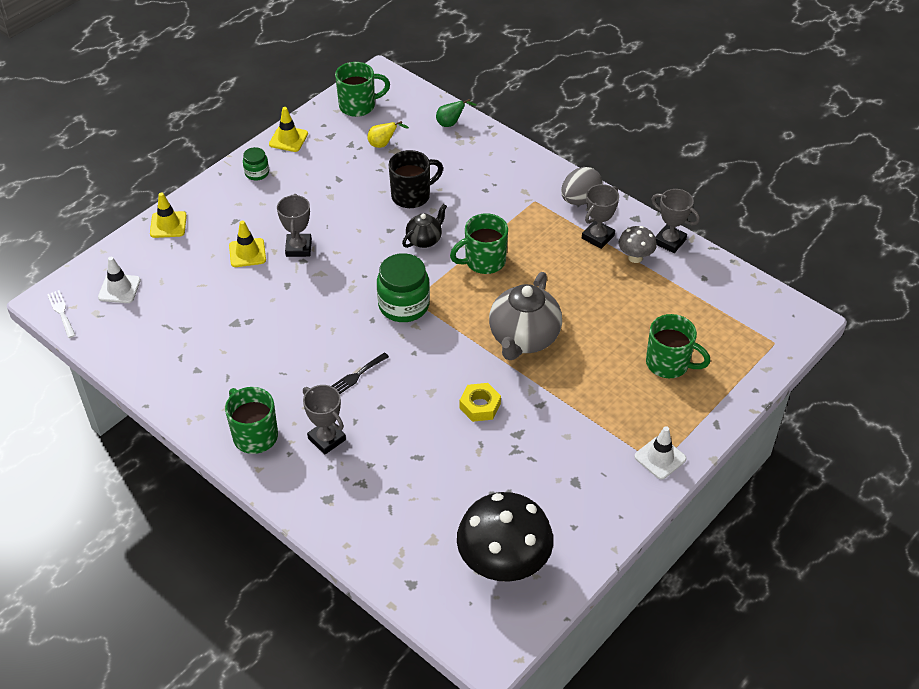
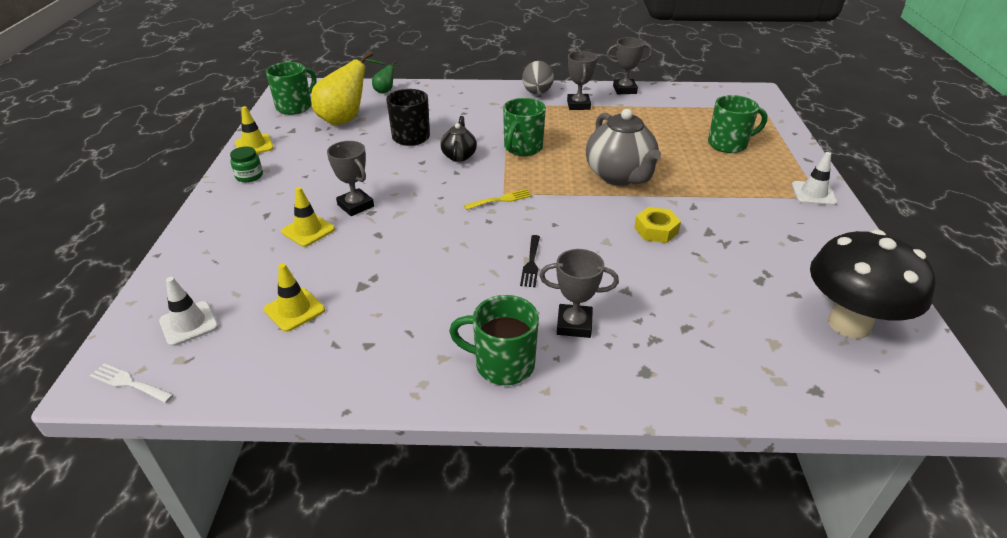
camera: 40 degrees left, 10 degrees down
yellow traffic cone [150,192,187,238] -> yellow traffic cone moved to [264,263,325,332]
yellow pear [368,121,409,148] -> yellow pear [311,51,386,125], size x2.12
green jar [377,253,430,322] -> yellow fork [464,189,532,210]
grey mushroom [618,226,657,263] -> none

